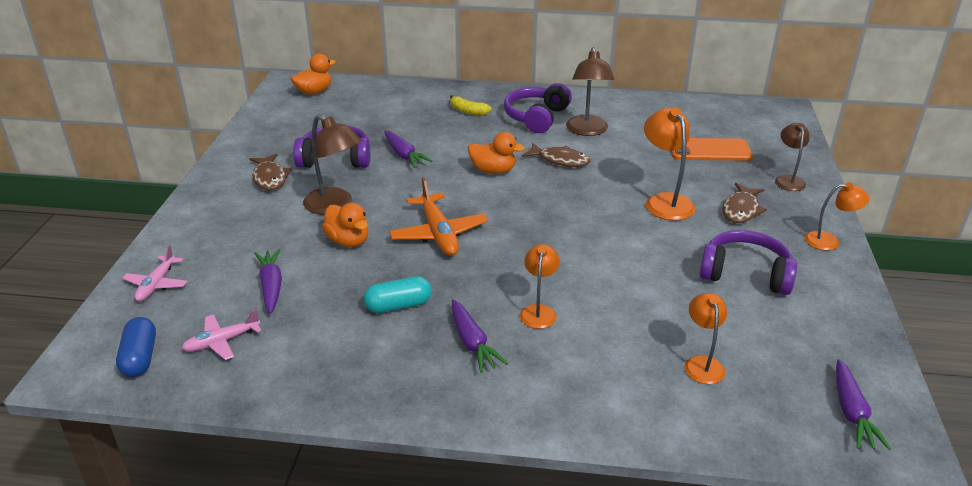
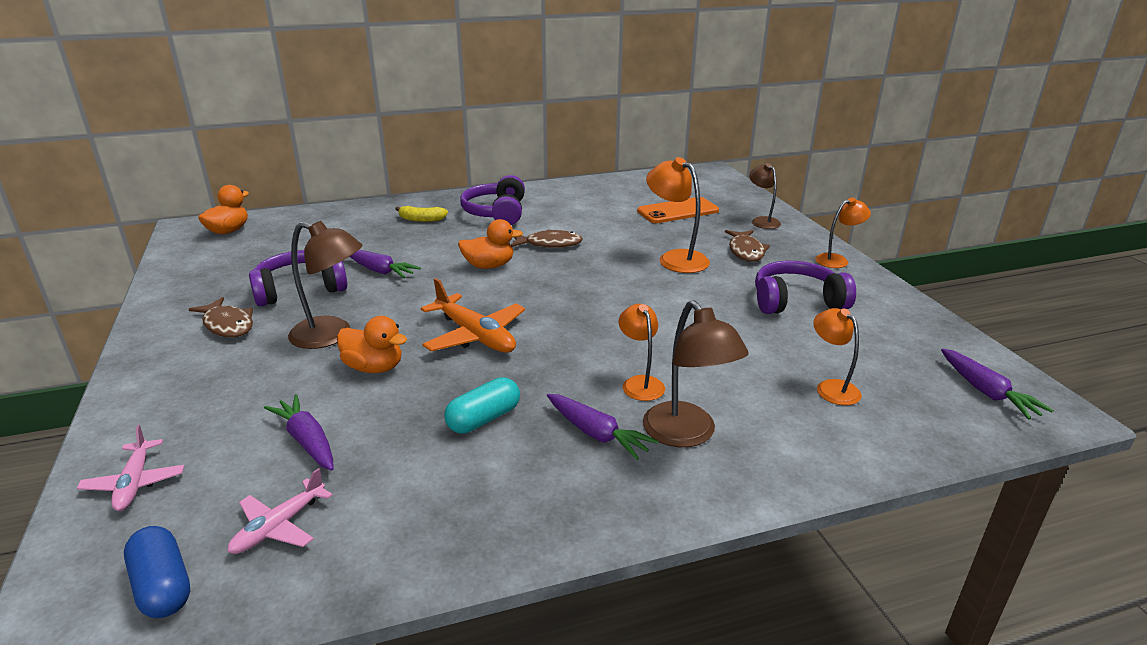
camera: 25 degrees left, 5 degrees down
brown lamp [566,47,614,136] -> brown lamp moved to [643,300,749,447]

